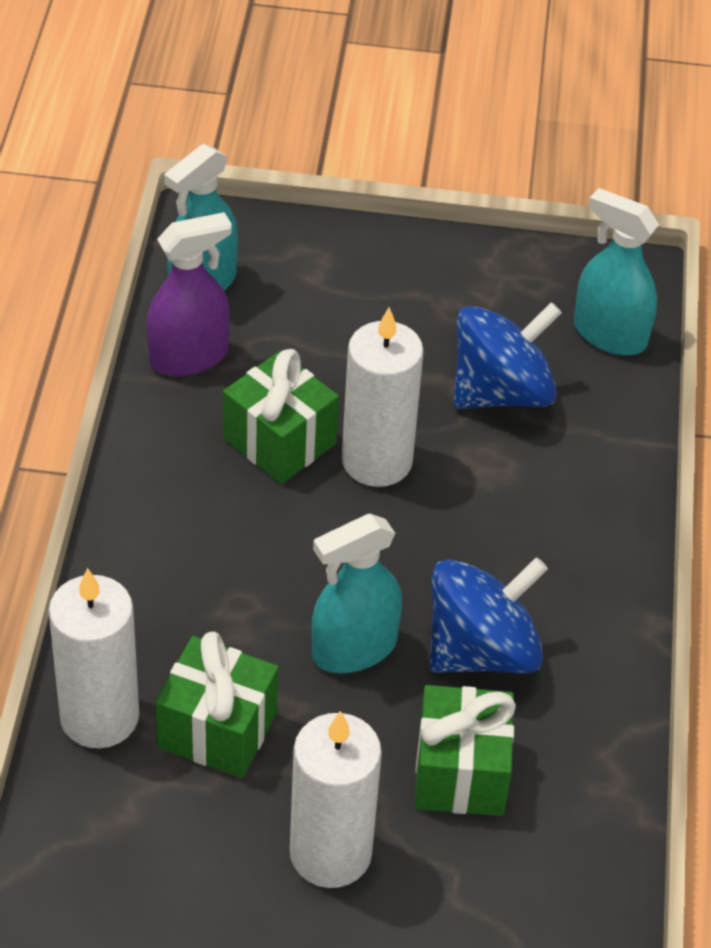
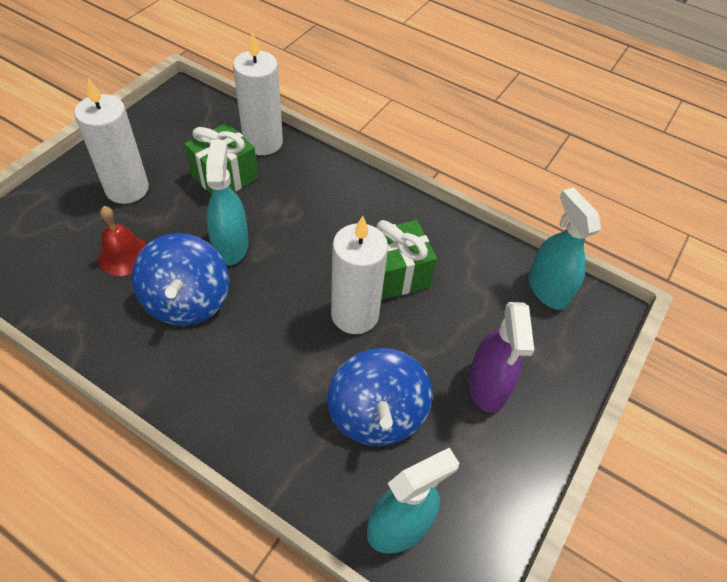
camera: 115 degrees right, 5 degrees up
purple spray bottle [146,212,232,376] -> purple spray bottle moved to [468,302,534,413]
green gift [415,685,516,816] -> red bell [98,206,147,276]

